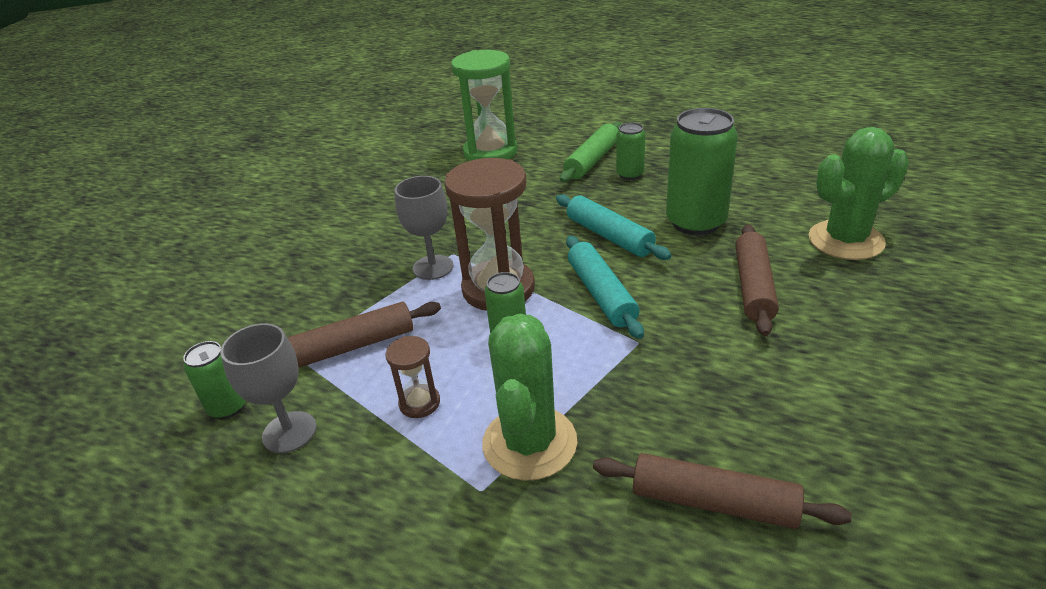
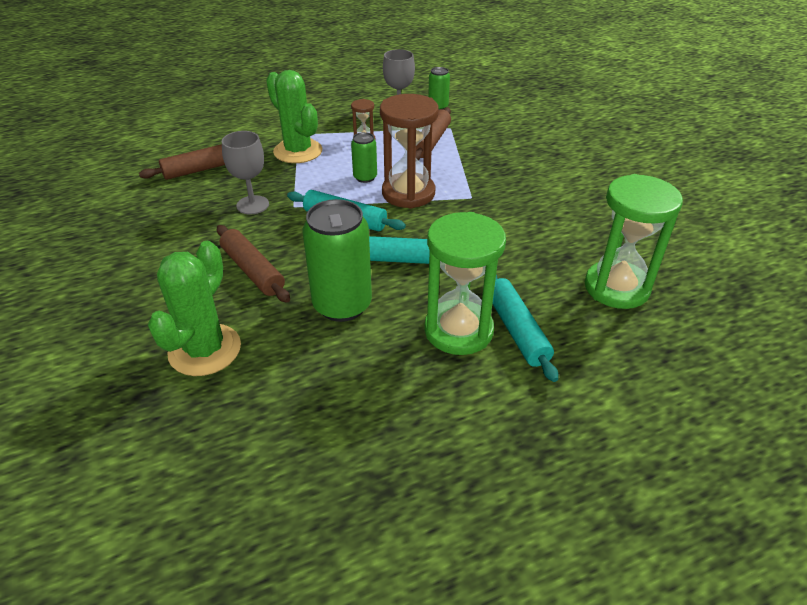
camera: 130 degrees right, 5 degrees up
grey goblet [395,176,453,280] -> grey goblet moved to [222,131,269,215]
green rolling pin [560,122,621,182] -> turquoise rolling pin [492,275,558,382]
green can [616,122,645,180] -> green hourglass [424,212,506,355]

